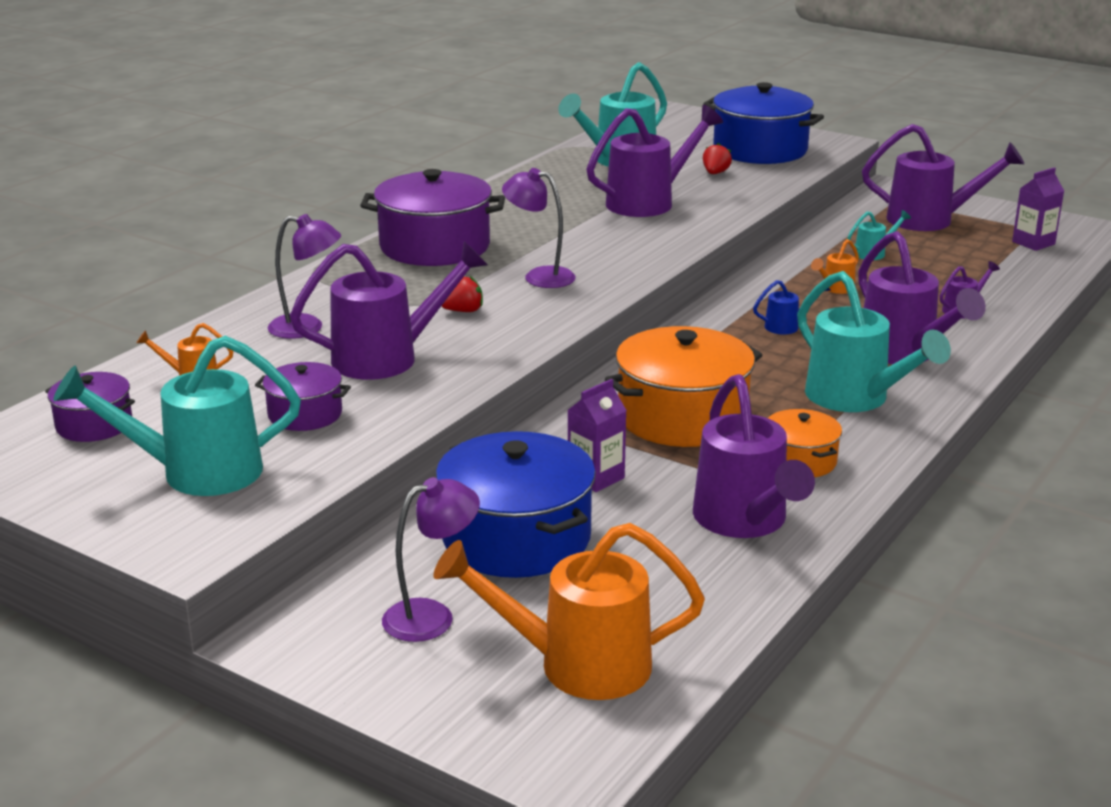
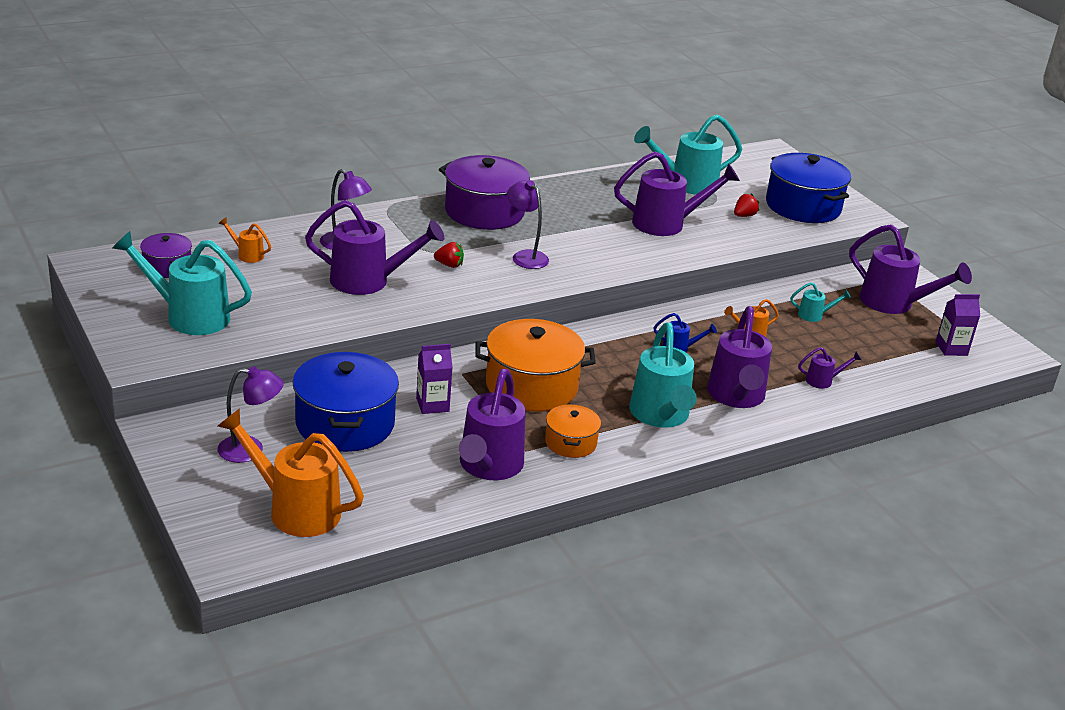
camera: 25 degrees right, 5 degrees up
purple pot [255,362,351,431] -> none

